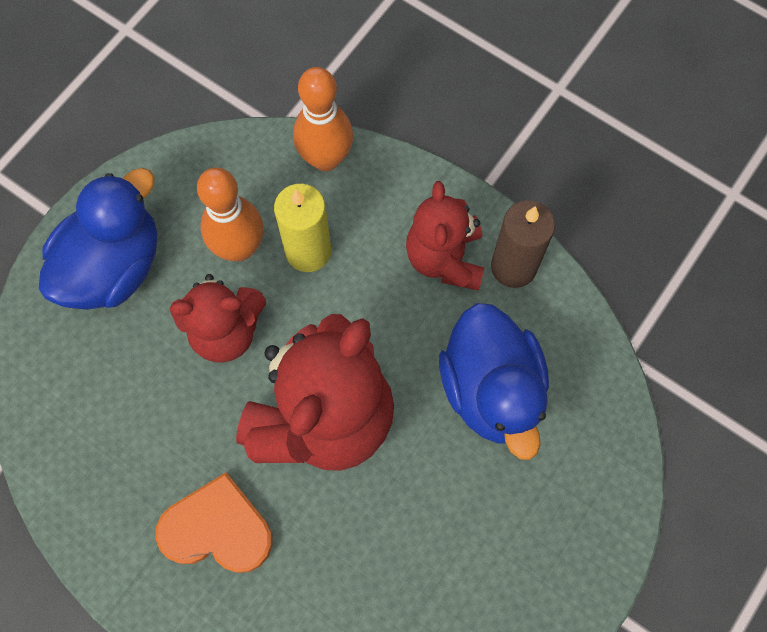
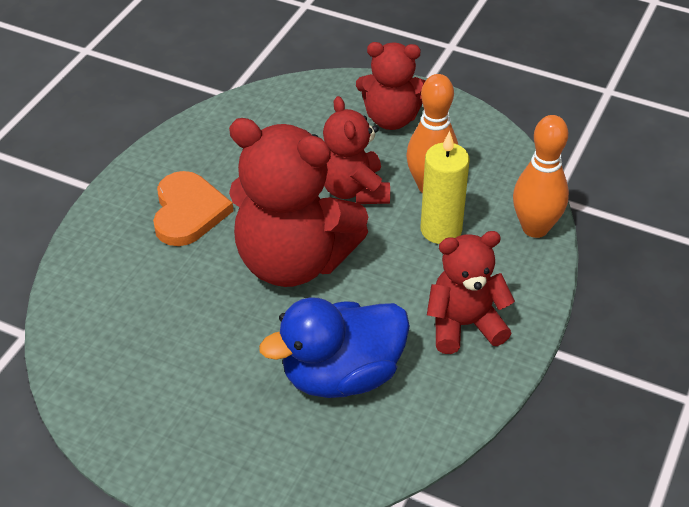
camera: 80 degrees right, 25 degrees down
blue duck [39,168,157,310] -> red teddy bear [356,42,426,130]
brown candle [491,200,555,288] -> none

